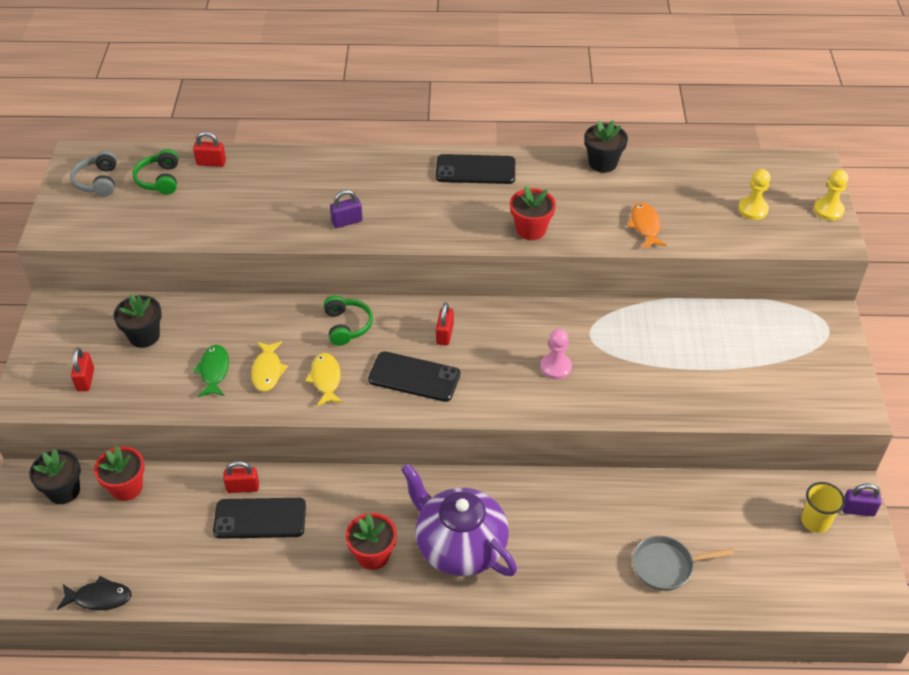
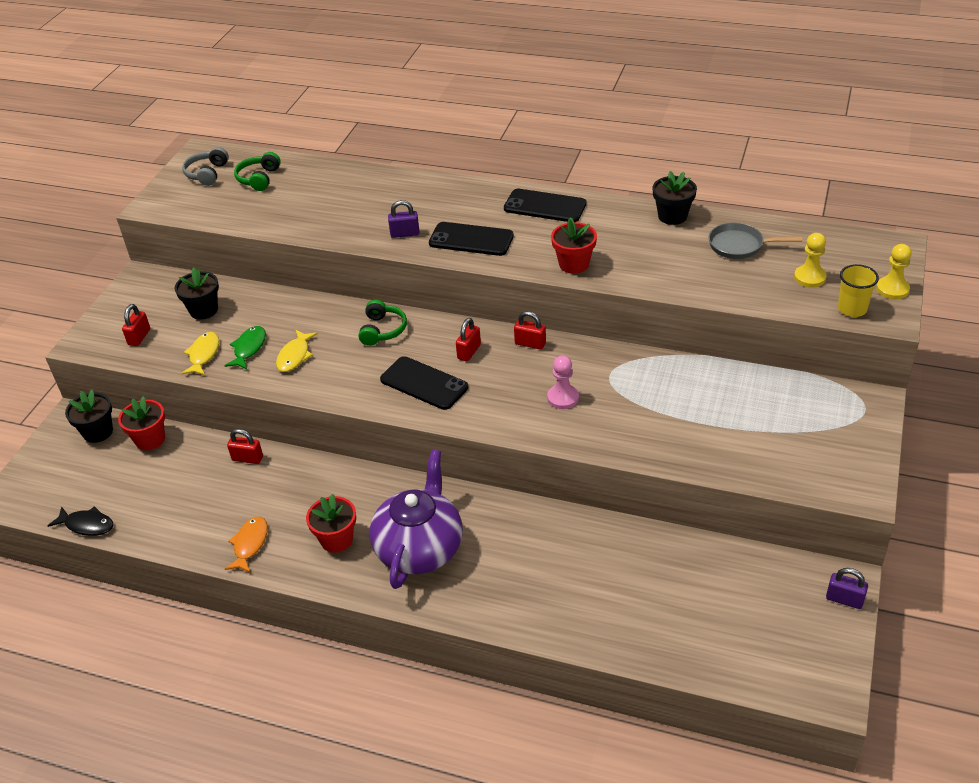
camera: 20 degrees right, 5 degrees down
red padlock [193,131,226,167] -> red padlock moved to [514,311,546,350]
black phone [213,498,306,539] -> black phone moved to [429,222,514,256]
yellow fish [305,353,343,406] -> yellow fish moved to [181,332,219,375]
purple teapot [401,463,517,576] -> purple teapot turned 45 degrees clockwise [370,450,463,589]
orange fish [627,203,667,248] -> orange fish moved to [225,517,268,573]
grey pan [632,536,734,591] -> grey pan moved to [708,223,802,259]
yellow cup [801,482,845,533] -> yellow cup moved to [838,264,879,317]

